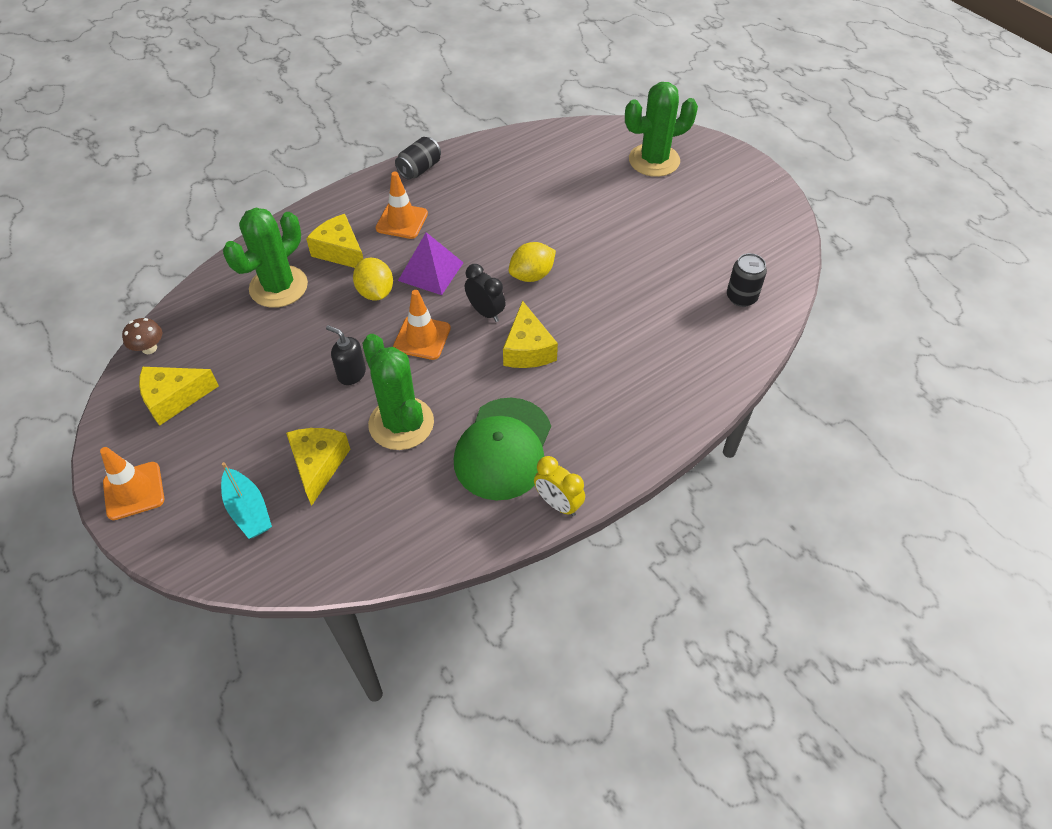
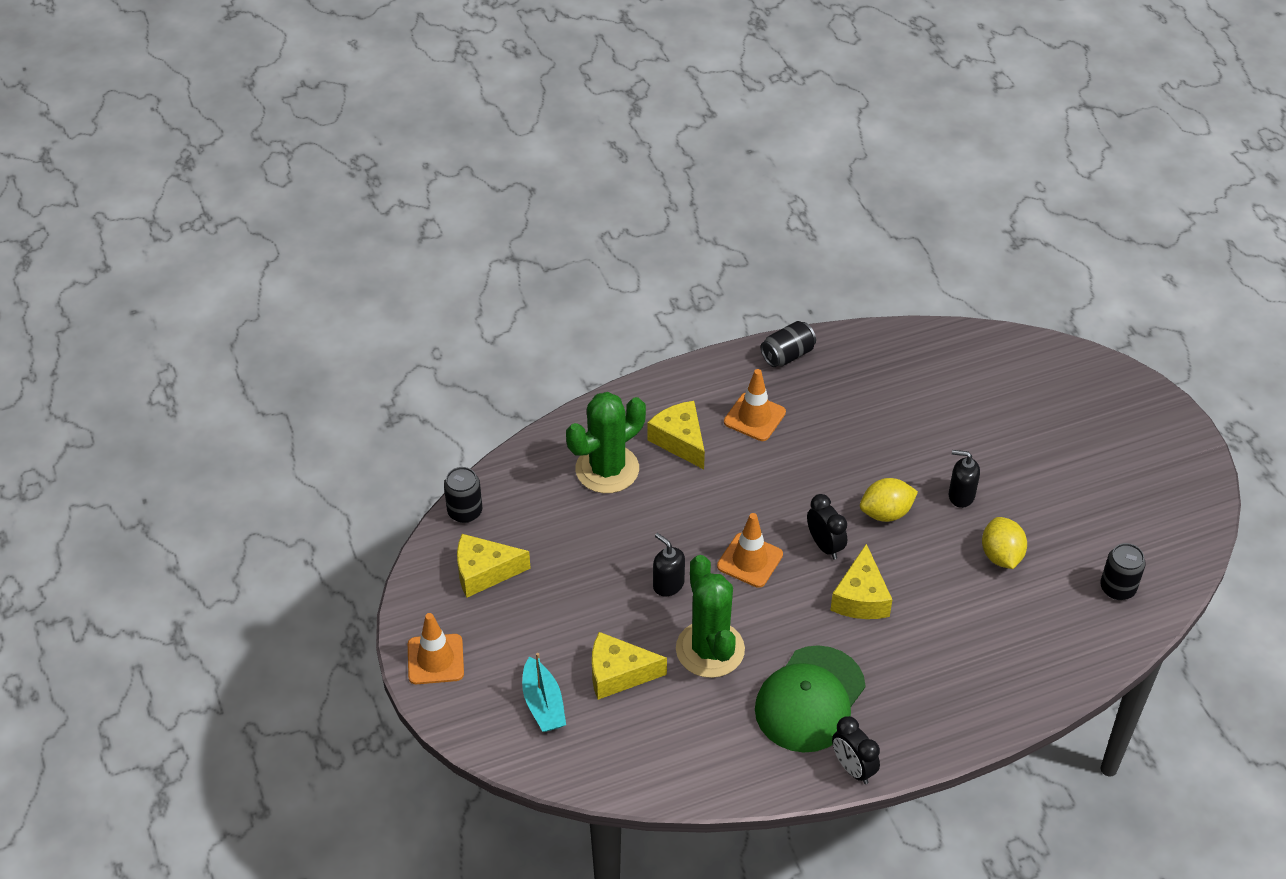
camera: 15 degrees right, 5 degrees down
brown mushroom [122,318,162,354] -> black can [444,467,482,523]
yellow cheese [286,428,350,506] -> yellow cheese turned 105 degrees counterclockwise [592,632,667,700]
yellow lemon [353,258,393,300] -> yellow lemon moved to [982,517,1027,569]
purple pyramid [398,232,464,295] -> none
yellow clock [534,456,585,516] -> black clock [832,716,880,784]
green cactus [625,82,698,177] -> none
none -> black soap dispenser [949,450,980,508]

